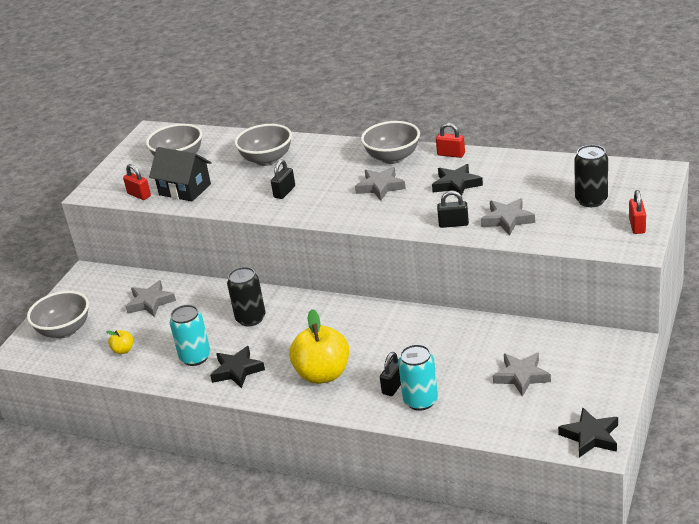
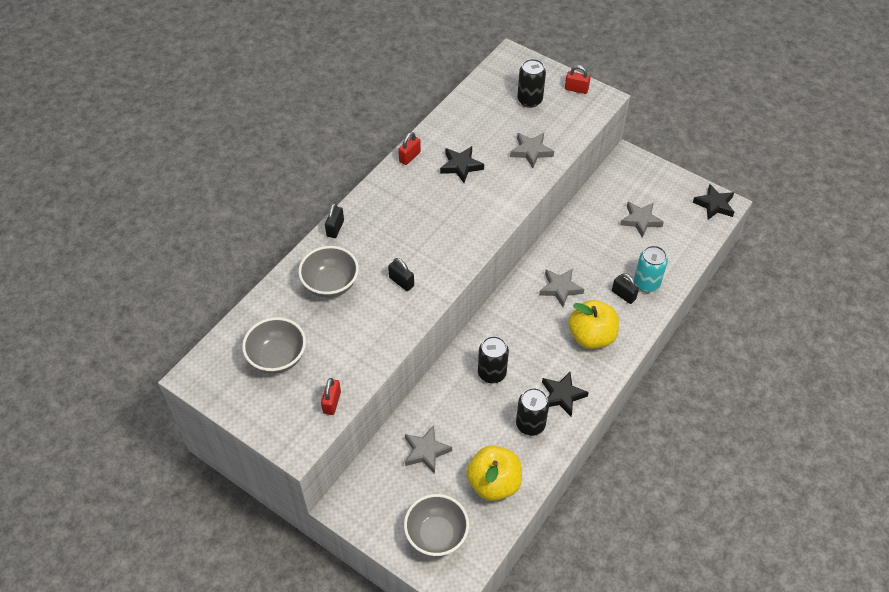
camera: 80 degrees left, 20 degrees up
yellow apple [106,330,133,354] -> yellow apple [466,445,522,501], size x2.27
red padlock [123,164,151,200] -> red padlock turned 45 degrees counterclockwise [321,378,341,415]
black house [149,147,212,201] -> none
turquoise can [170,305,211,366] -> black can [516,388,549,436]
grey star [355,167,406,201] -> grey star moved to [539,269,584,307]
grey bowl [361,121,420,164] -> none
black padlock [437,191,469,228] -> black padlock moved to [325,203,344,238]

